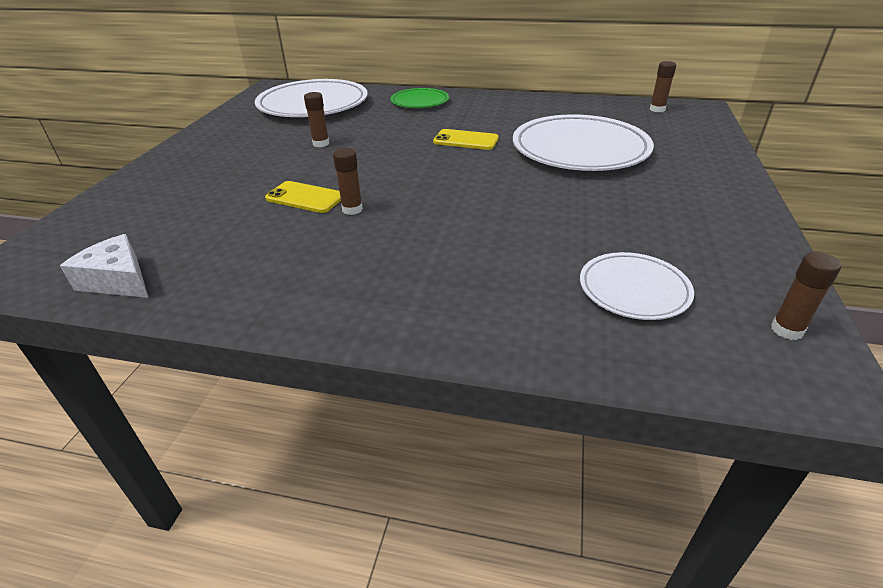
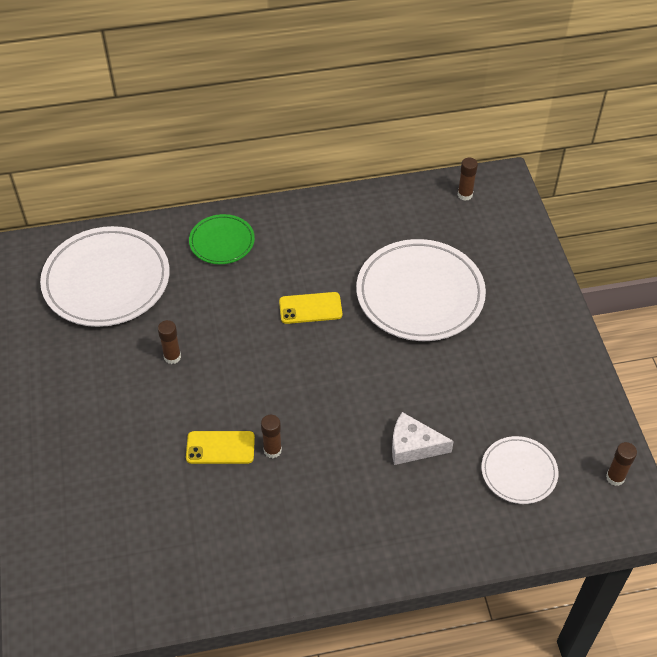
camera: 25 degrees left, 15 degrees up
white cheese [60,234,148,298] -> white cheese moved to [392,412,454,465]

